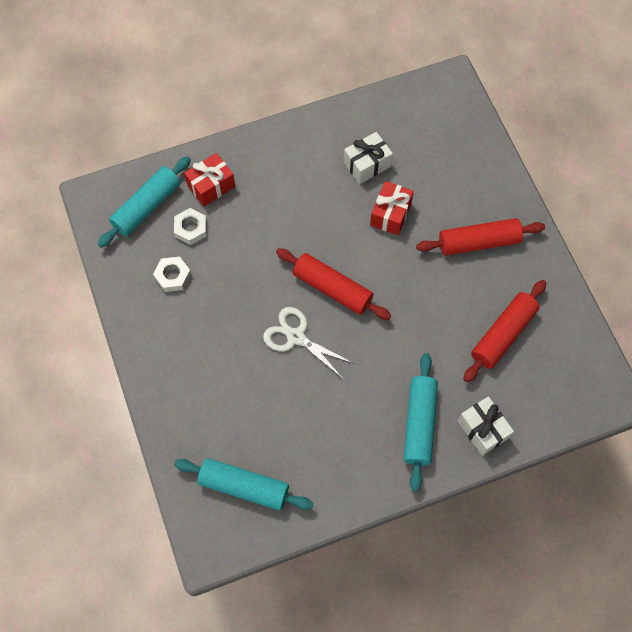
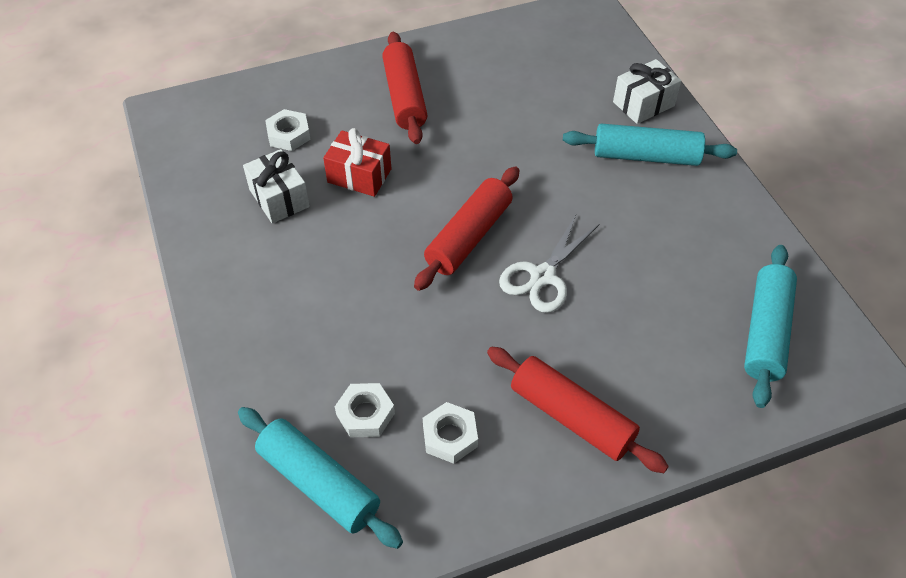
camera: 90 degrees left, 15 degrees down
red gift [184,153,235,206] -> none
red rolling pin [463,280,546,383] -> red rolling pin moved to [487,346,669,473]
none -> white nut [265,109,311,151]

